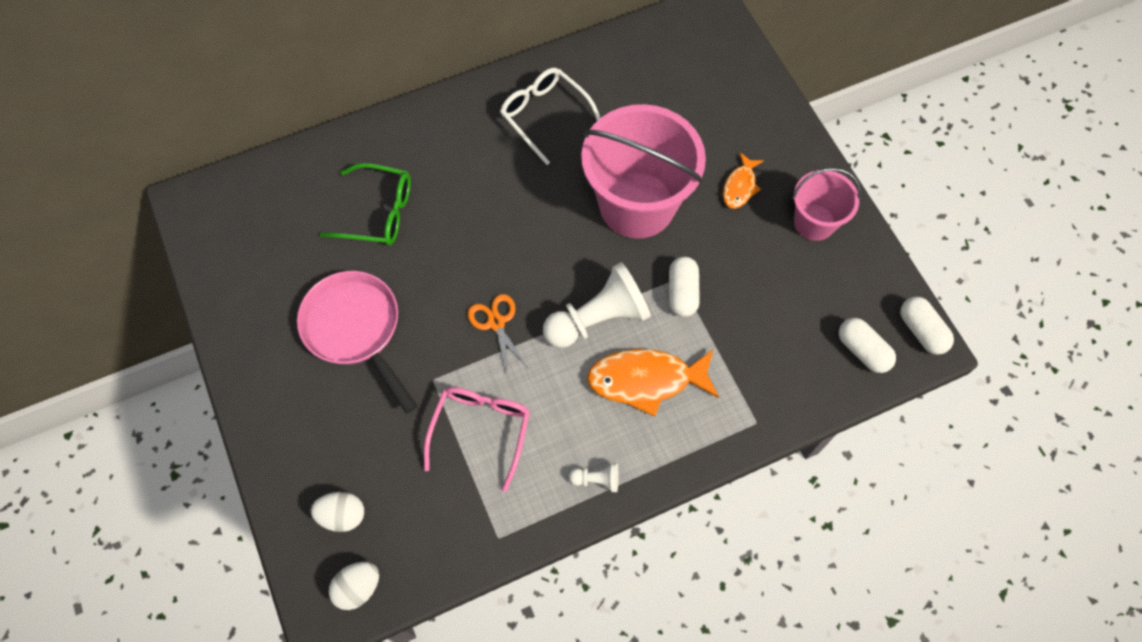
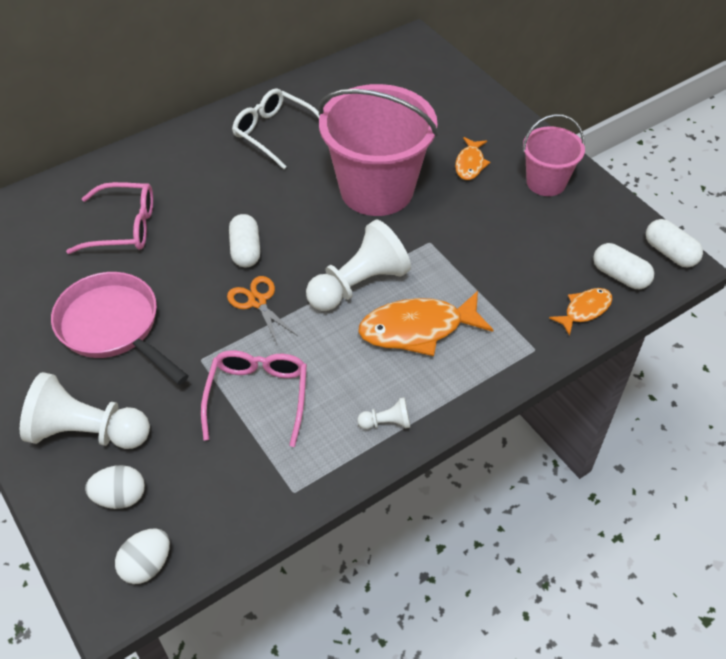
camera: 10 degrees left, 15 degrees down
green glasses [320,163,411,245] -> pink glasses [66,182,153,254]
white capsule [669,257,700,317] -> white capsule moved to [229,214,260,267]
none -> white pawn [20,372,150,449]
none -> orange fish [549,288,613,336]

